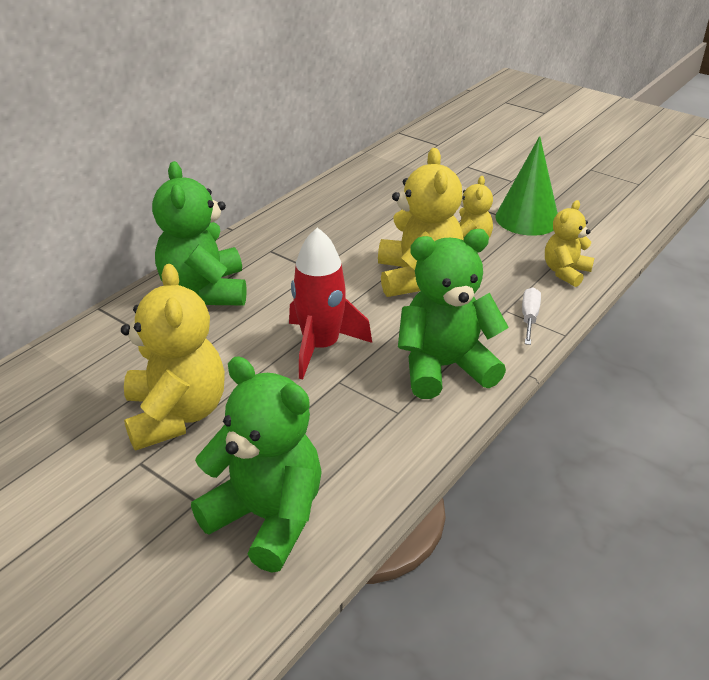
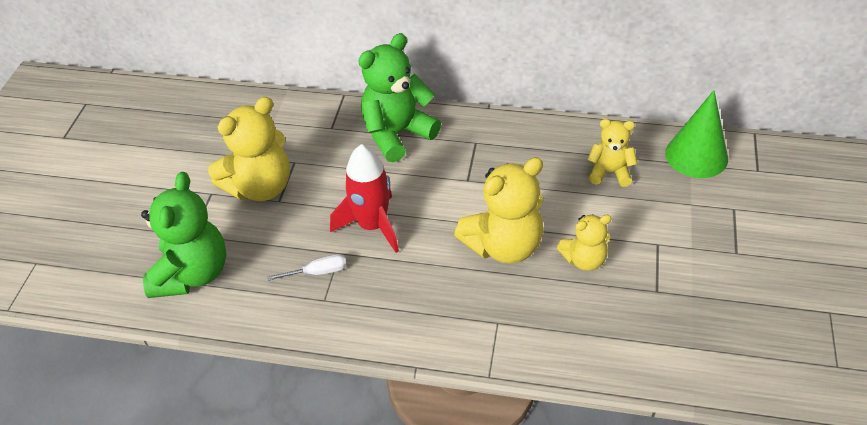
camera: 65 degrees right, 10 degrees up
green teddy bear [398,229,509,399] -> none
green cone [495,136,558,236] -> green cone moved to [665,90,728,178]
white screwdriver [522,287,541,345] -> white screwdriver moved to [267,254,346,281]
yellow teddy bear [545,200,594,287] -> yellow teddy bear moved to [587,119,638,187]

